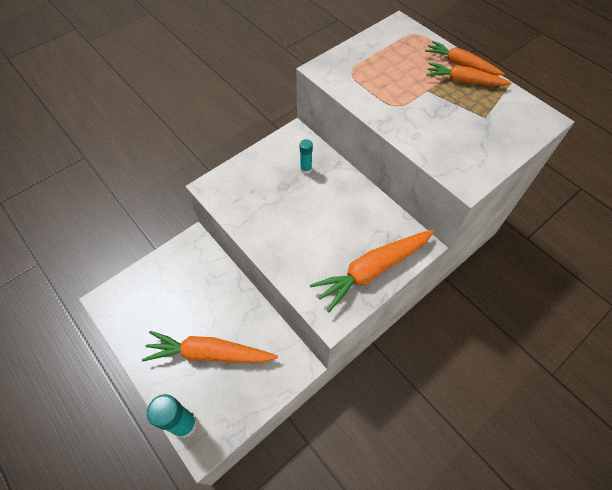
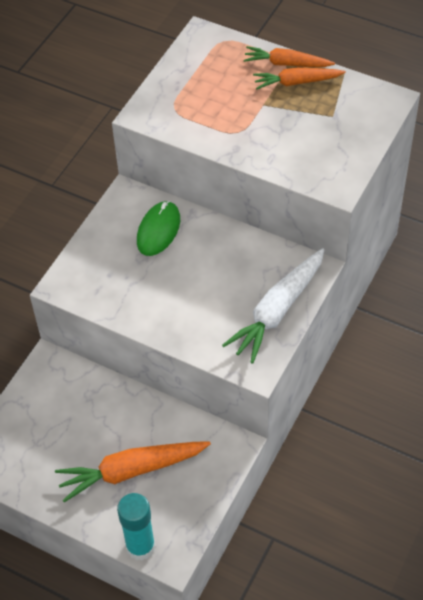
camera: 20 degrees left, 5 degrees down
turquoise glue stick [300,139,313,174] -> green mouse [137,201,180,256]
orange carrot [310,230,434,312] -> white carrot [222,248,324,364]

